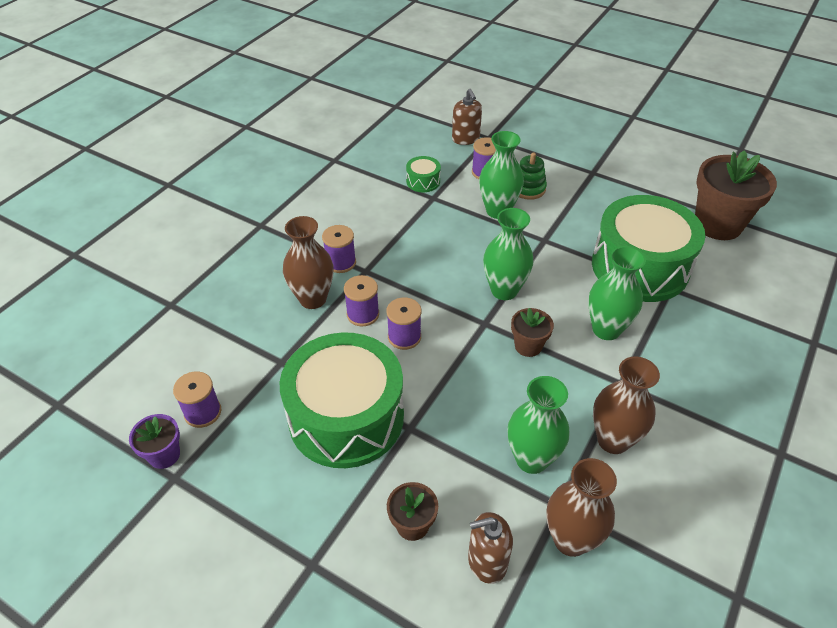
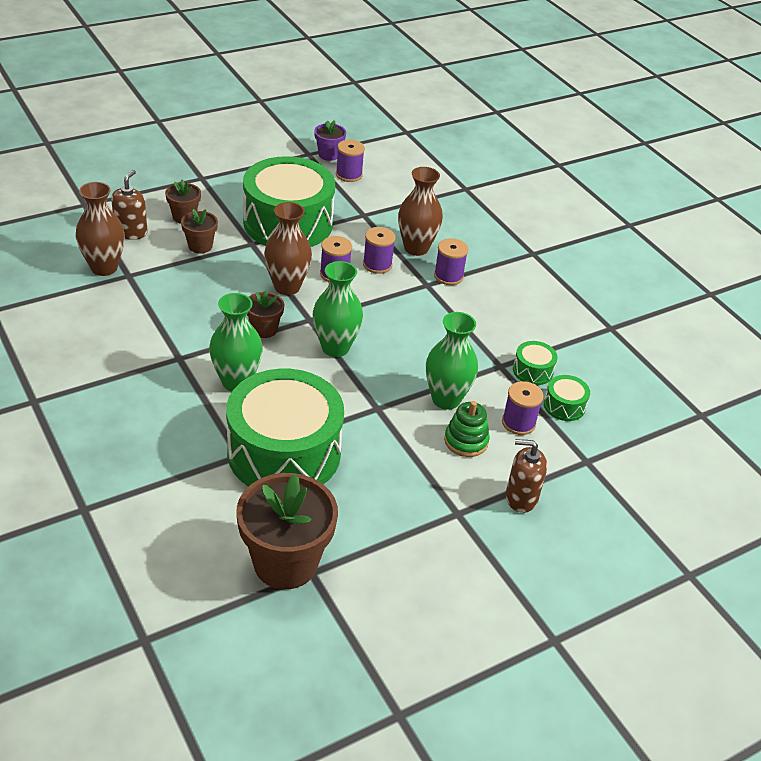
camera: 115 degrees right, 5 degrees down
brown soap dispenser [452,89,482,145] -> brown soap dispenser moved to [506,439,547,513]
green vase [507,376,570,474] -> none
brown vase [593,357,660,454] -> brown vase moved to [264,202,312,295]
none -> brown flower pot [181,209,218,254]
none -> green drum [544,375,590,421]

